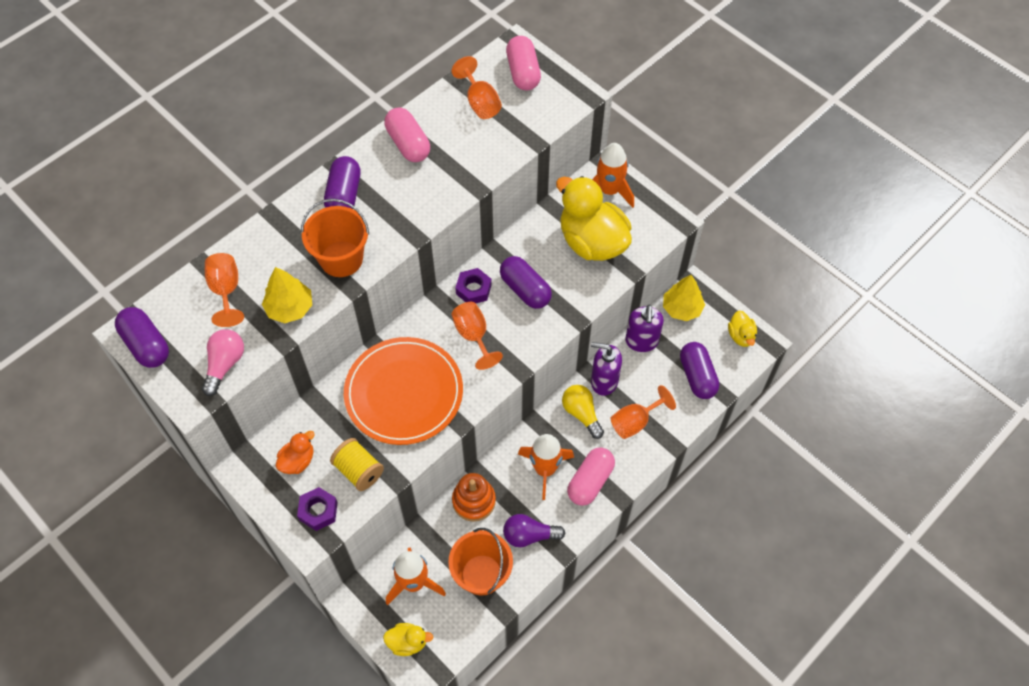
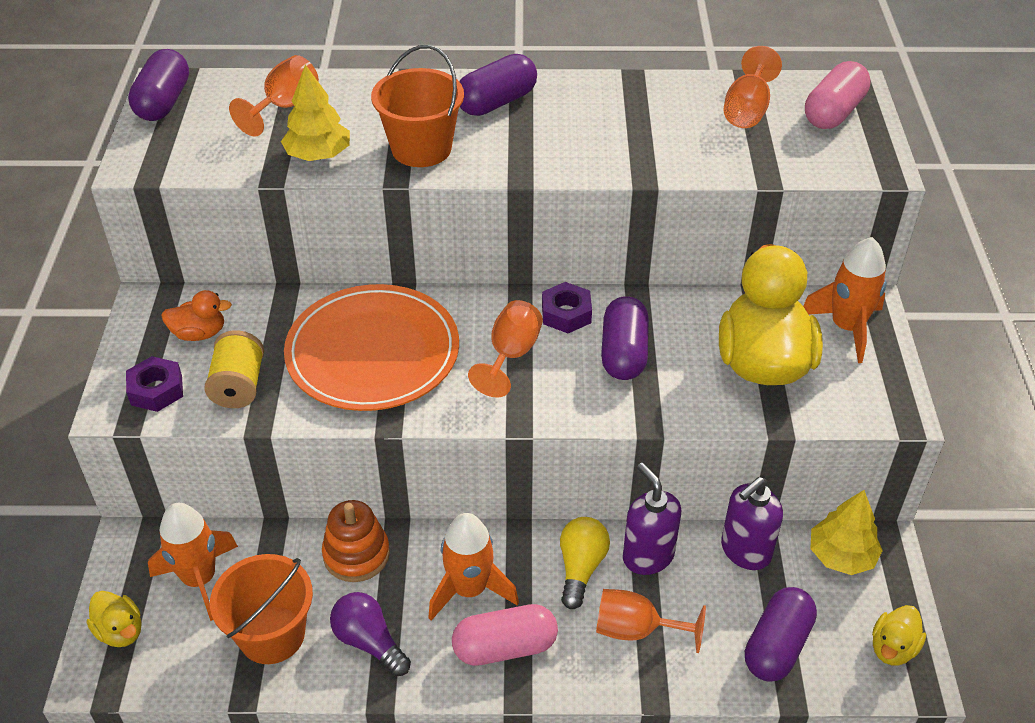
camera: 45 degrees right, 15 degrees down
pink light bulb [202,329,244,396] -> none
pink capsule [384,108,430,162] -> none

